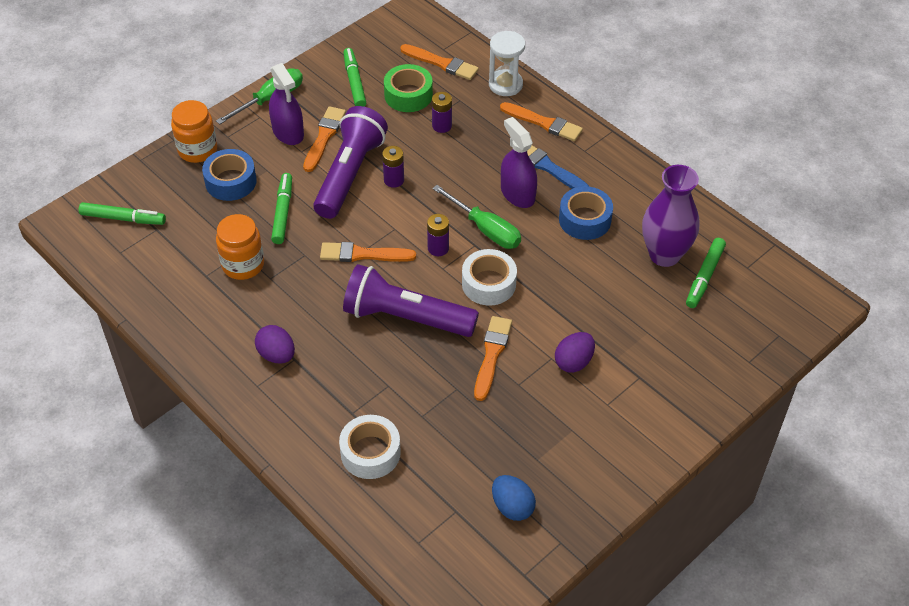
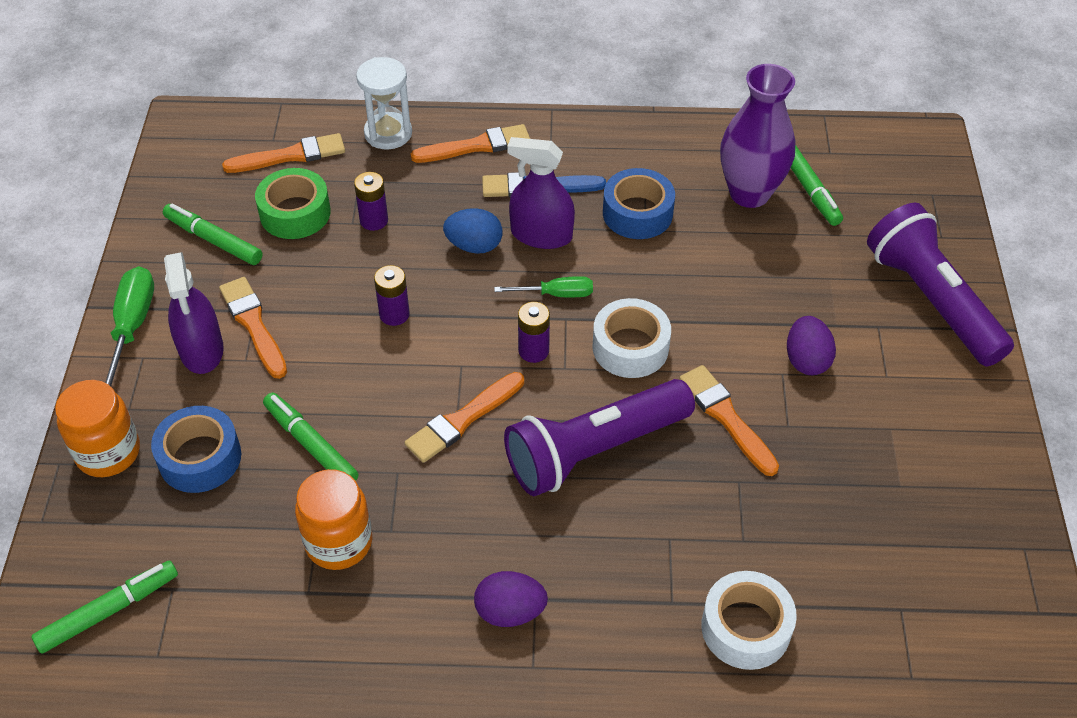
camera: 45 degrees left, 0 degrees up
purple spray bottle [269,63,304,145] -> purple spray bottle turned 60 degrees clockwise [164,252,224,374]
purple flashlight [313,106,388,219] -> purple flashlight moved to [867,203,1014,366]
green screwdriver [432,185,521,249] -> green screwdriver [494,276,593,297], size x0.63
blue egg [492,475,536,521] -> blue egg moved to [443,208,503,254]

